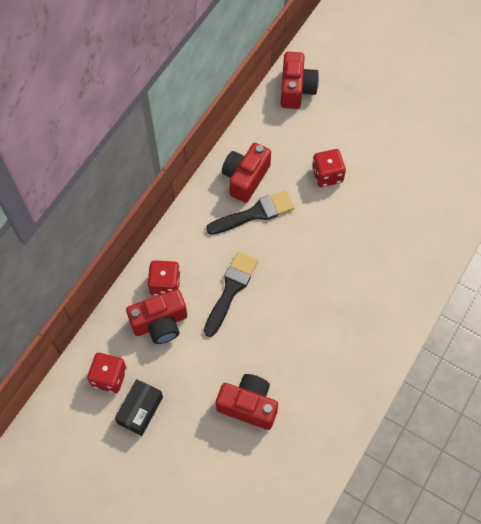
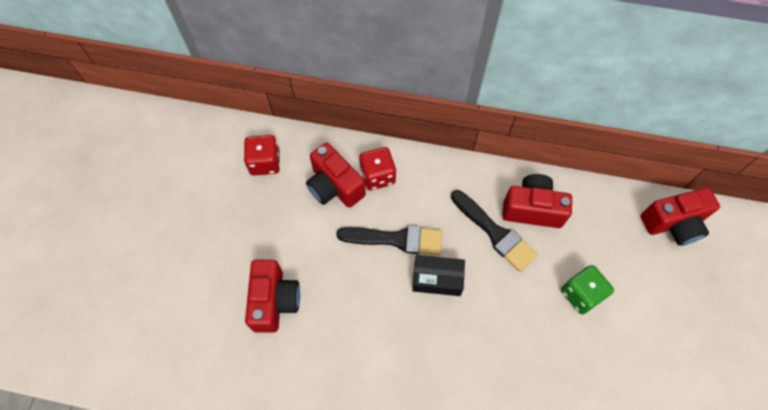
camera: 70 degrees right, 0 degrees up
black box [115,379,163,436] -> black box moved to [412,255,465,296]
red dice [312,149,346,187] -> green dice [561,265,614,314]

